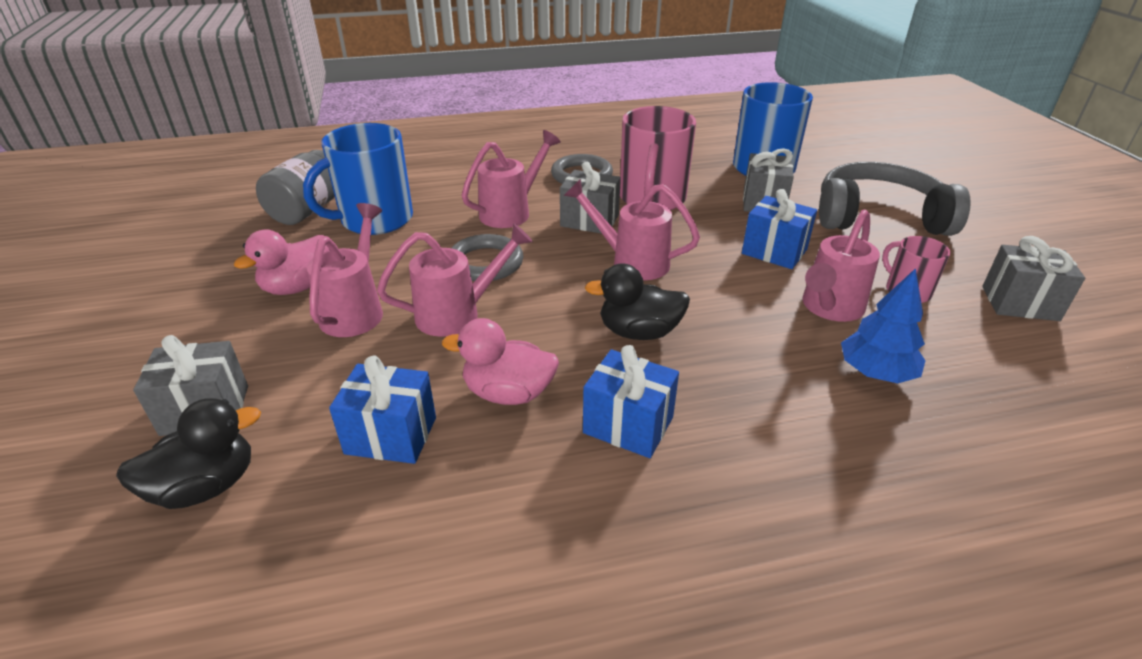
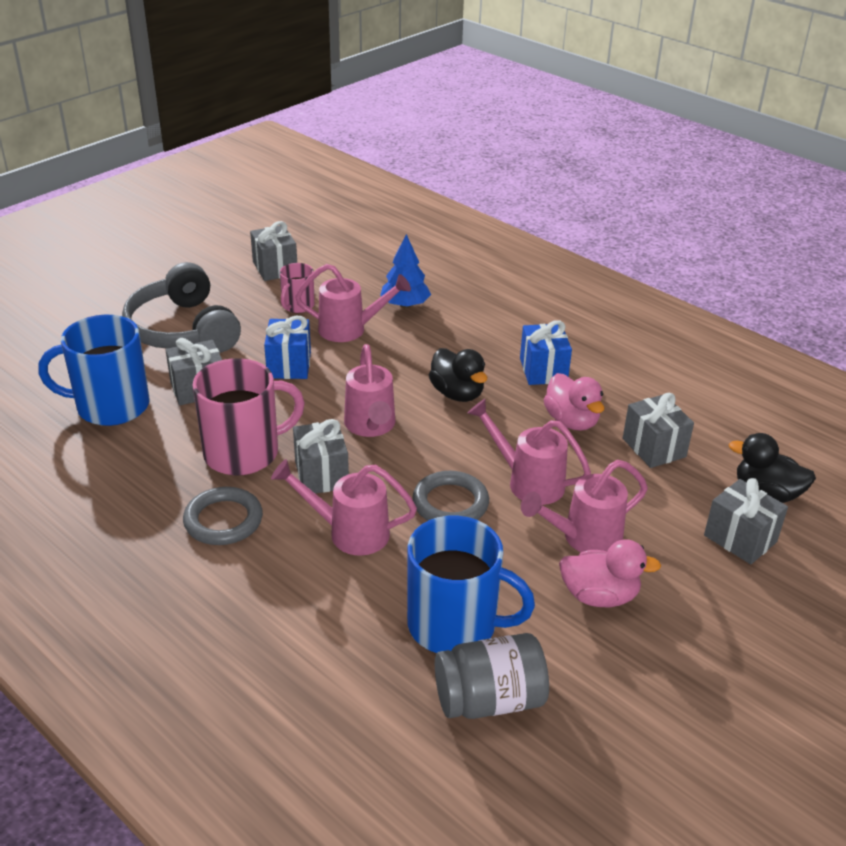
camera: 125 degrees left, 0 degrees up
blue gift [329,355,436,464] -> grey gift [623,393,694,468]

